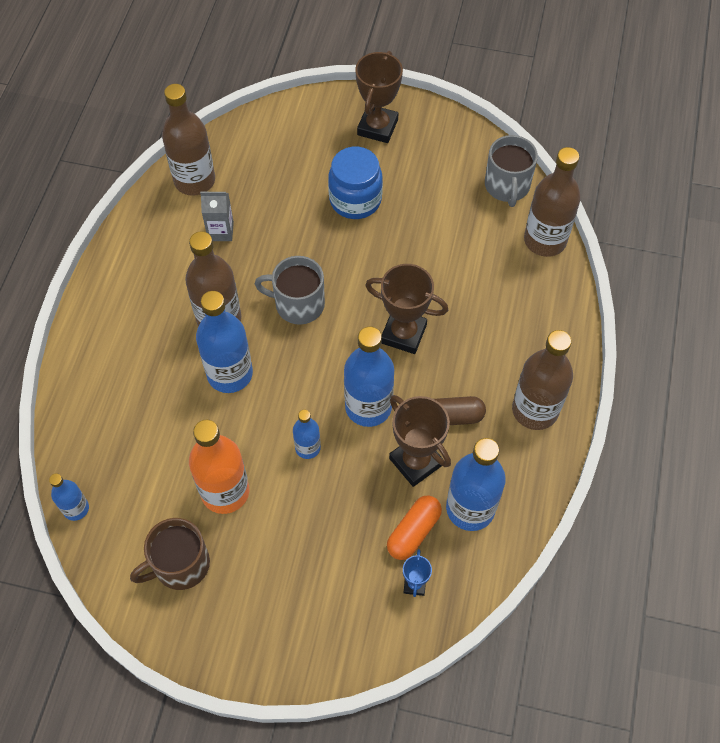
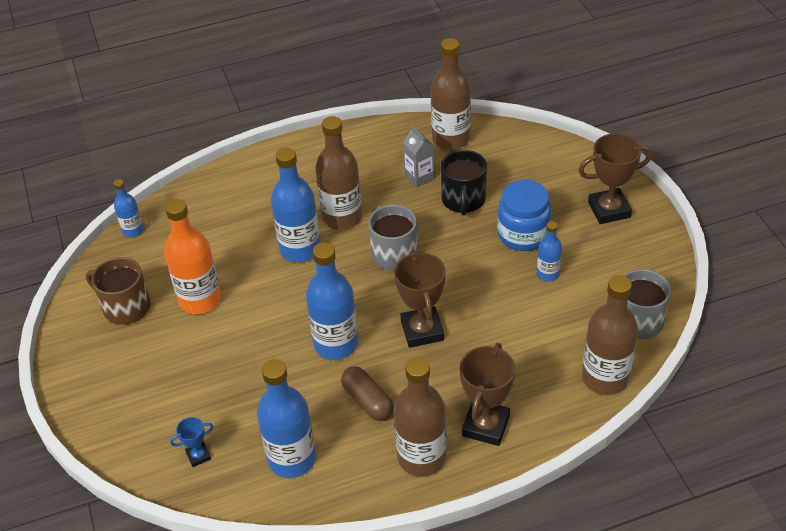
camera: 60 degrees right, 15 degrees down
blue bottle [293,410,321,459] -> blue bottle moved to [537,221,562,281]
orange capsule [387,495,442,560] -> none
brown trophy [389,395,451,487] -> brown trophy moved to [460,343,516,446]
none -> black mug [440,150,487,215]

